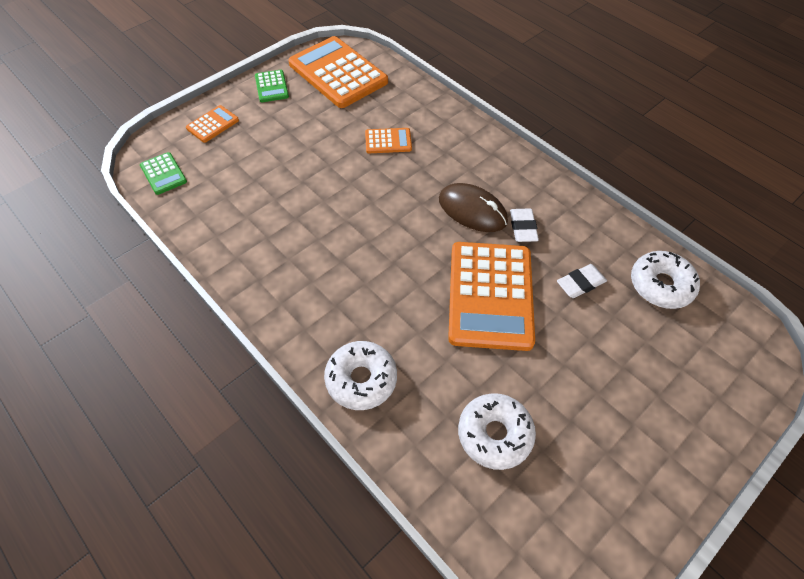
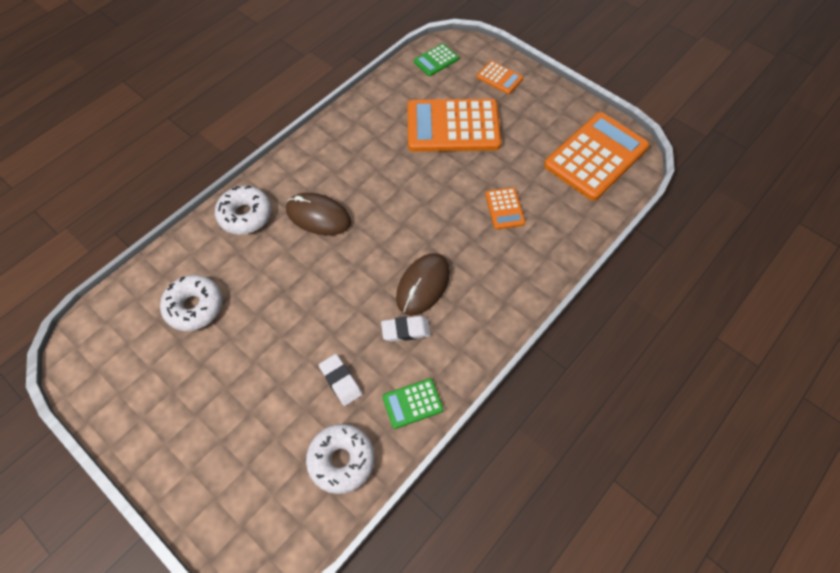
camera: 85 degrees right, 5 degrees up
green calculator [255,70,289,102] -> green calculator moved to [382,378,443,429]
orange calculator [448,242,535,351] -> orange calculator moved to [408,99,501,152]
none -> brown mouse [286,193,351,235]

